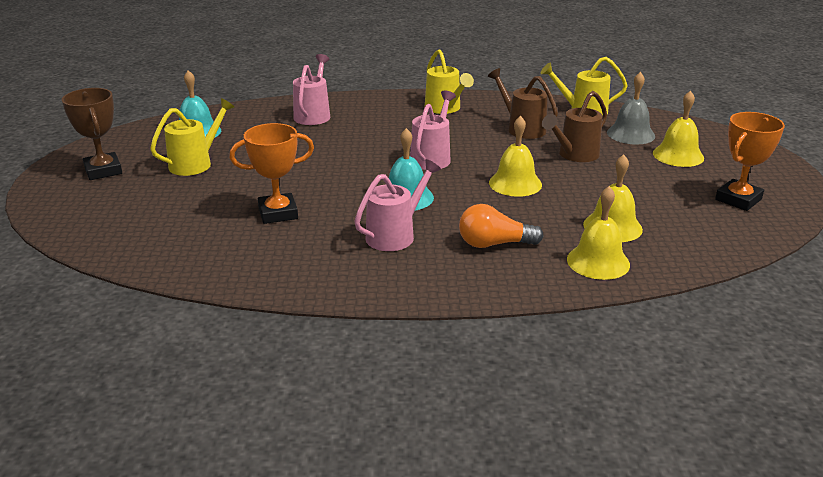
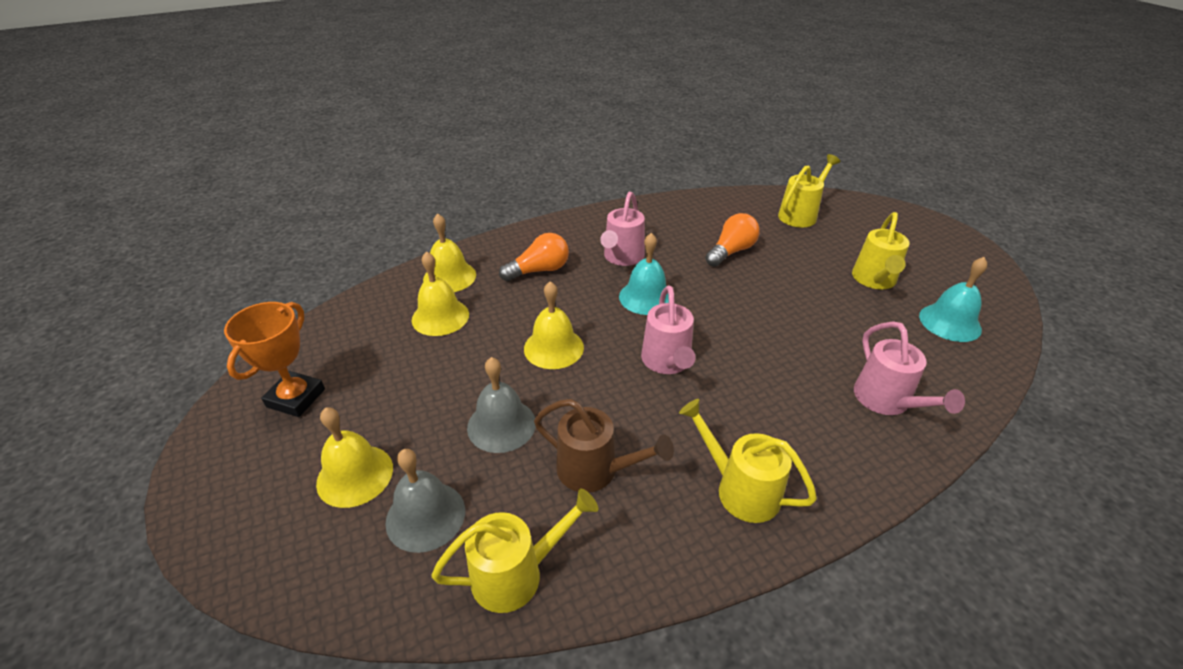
camera: 155 degrees right, 10 degrees up
brown trophy [62,88,122,180] -> none
orange trophy [229,123,314,224] -> orange light bulb [705,213,760,267]
brown watering can [542,91,607,162] -> grey bell [467,357,536,453]
none -> yellow watering can [778,154,840,227]

